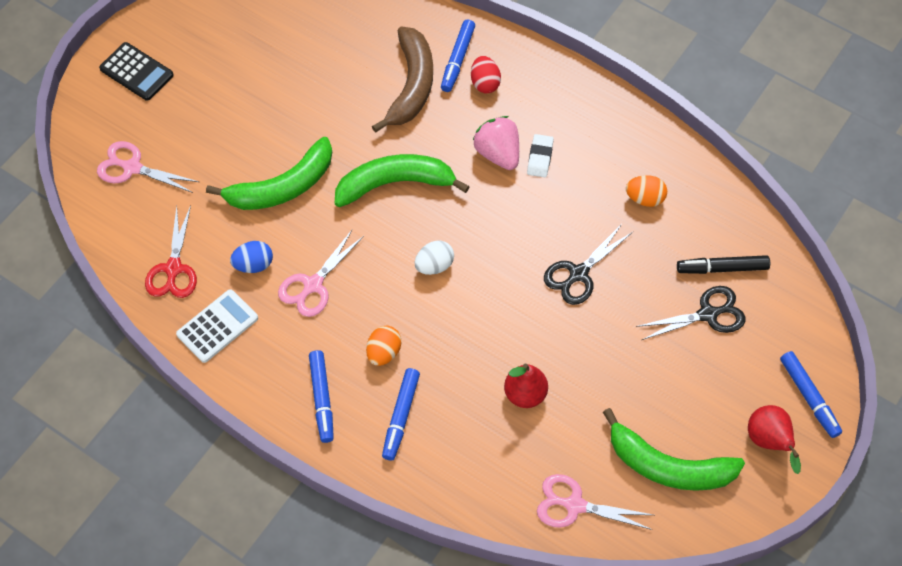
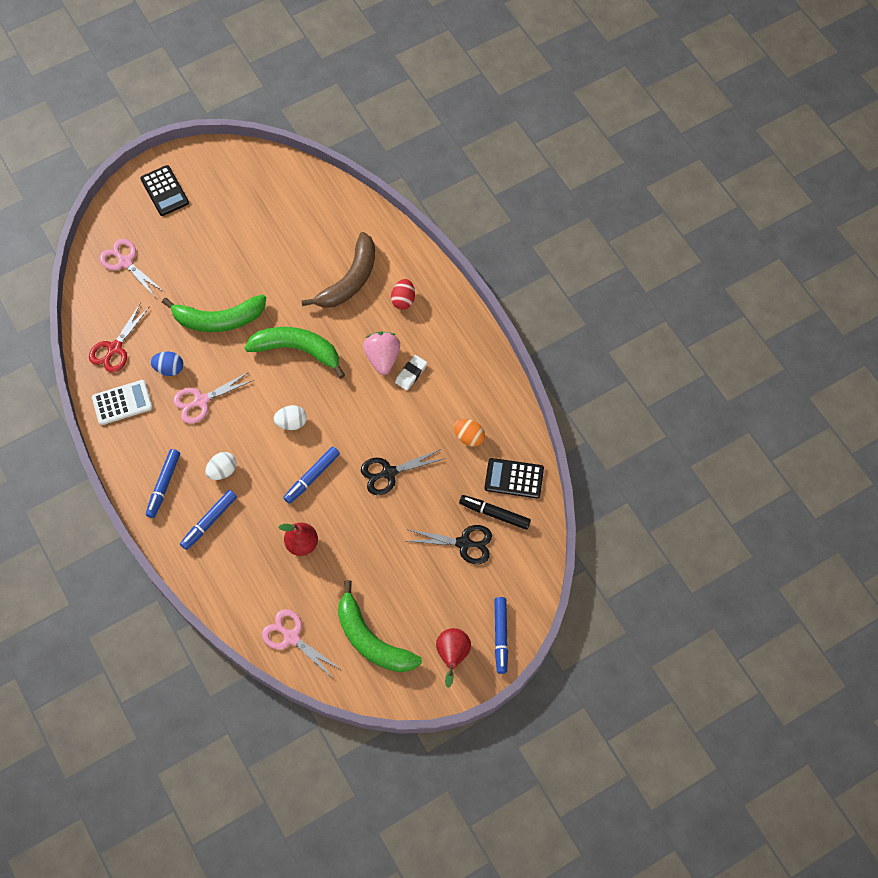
camera: 25 degrees right, 5 degrees up
orange egg [366,326,401,366] -> white egg [205,452,237,480]
blue marker [441,19,475,92] -> blue marker moved to [283,447,340,504]
none -> black calculator [484,458,544,498]

